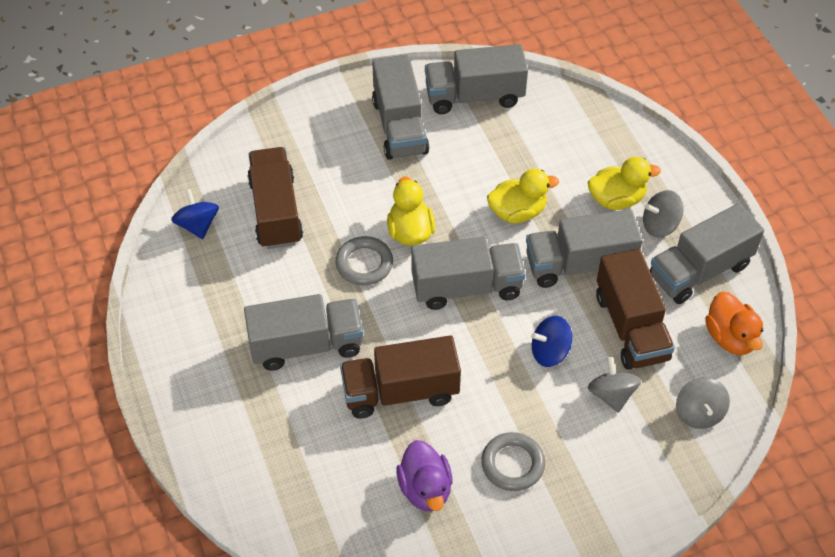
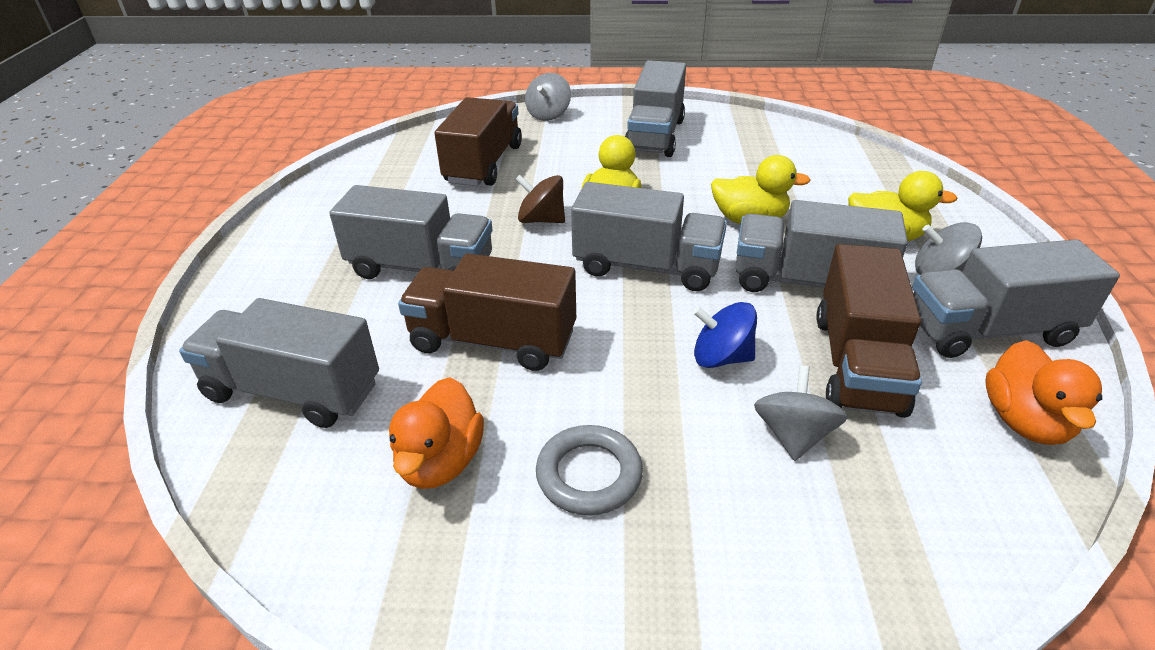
camera: 25 degrees right, 15 degrees down
blue spinning top [171,189,219,239] -> none
grey ring [336,236,393,285] -> brown spinning top [515,175,565,223]
purple duck [397,440,452,511] -> orange duck [389,377,484,489]
grey truck [425,44,528,114] -> grey truck moved to [179,298,379,428]
grey spinning top [676,378,730,429] -> grey spinning top moved to [525,73,571,121]

